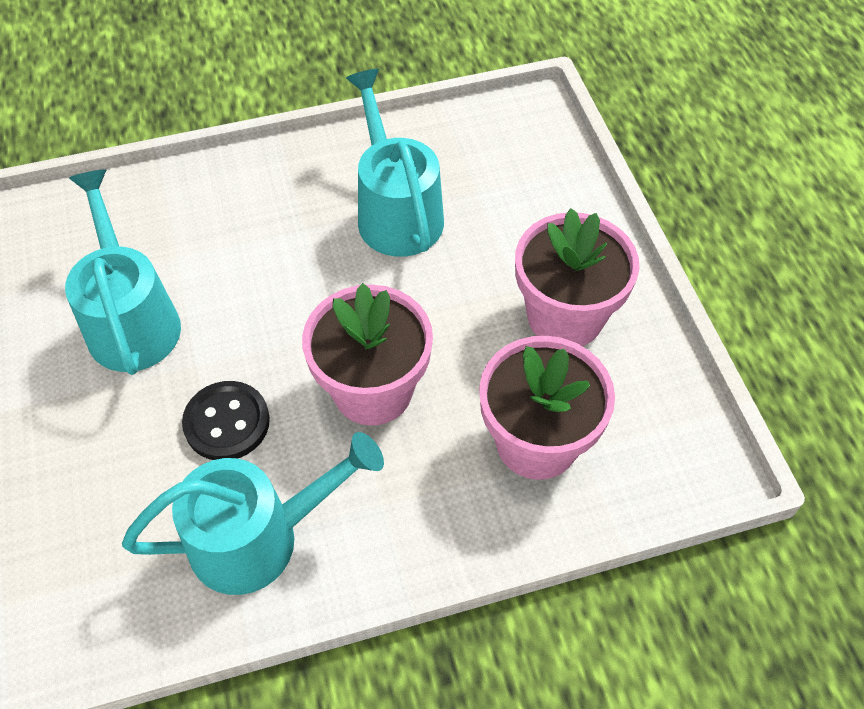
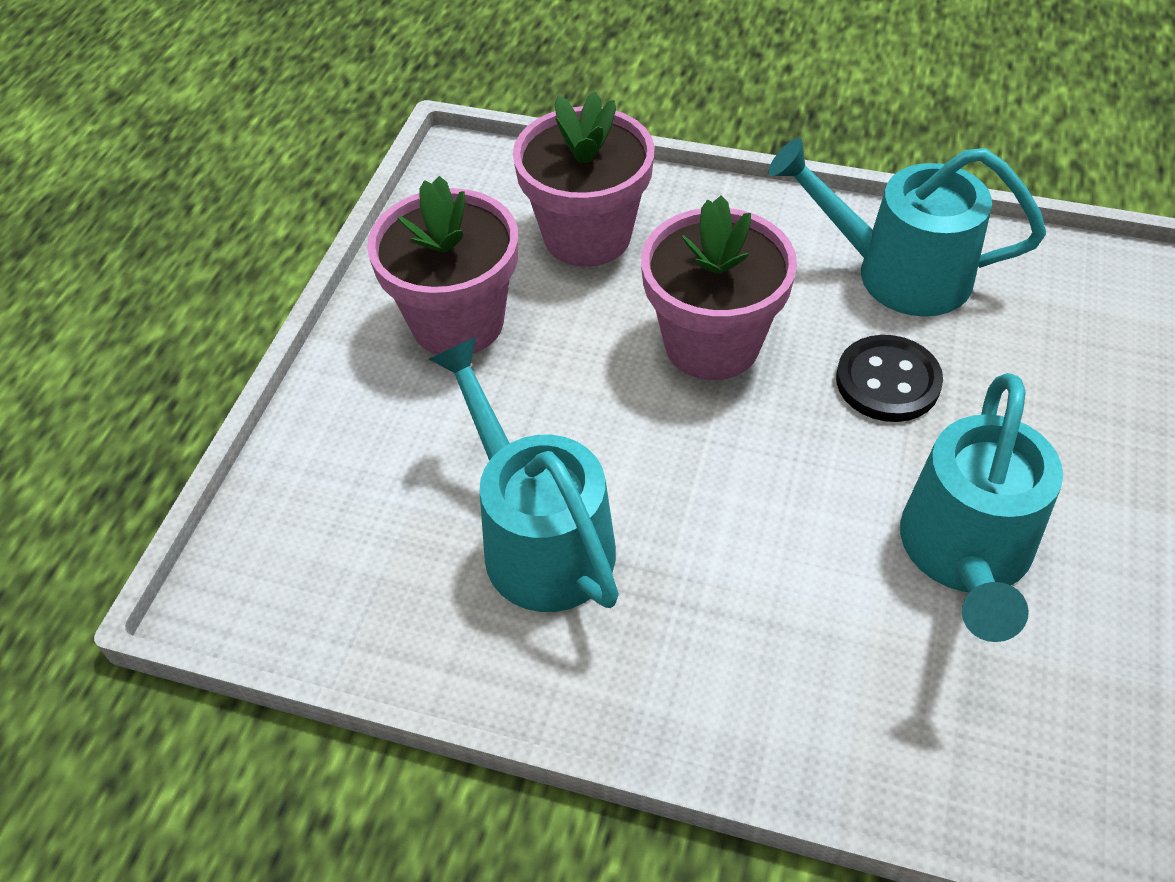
camera: 145 degrees left, 5 degrees down
turquoise watering can [346,69,444,257] -> turquoise watering can turned 135 degrees clockwise [429,337,619,612]

